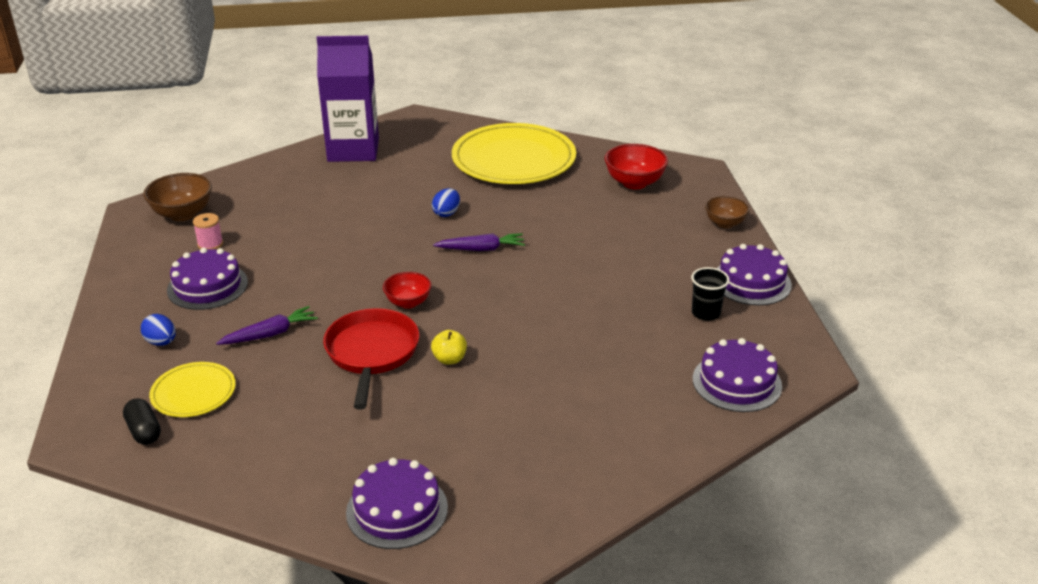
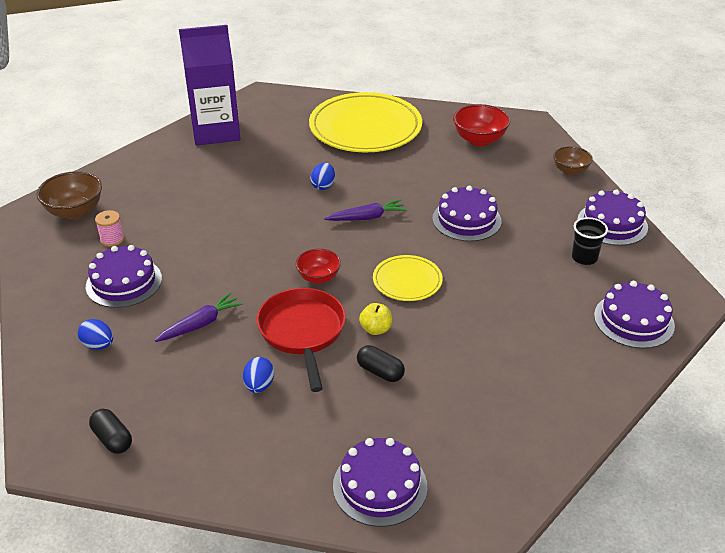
camera: 10 degrees left, 5 degrees up
yellow plate [149,362,236,417] -> yellow plate moved to [373,255,443,301]
none -> blue egg [243,357,274,393]
none -> black capsule [357,345,405,382]
none -> purple cake [432,186,501,241]

